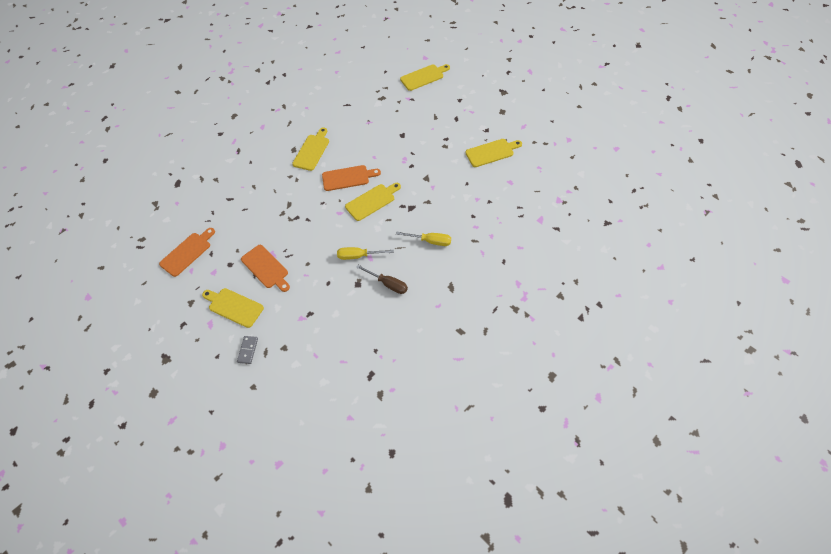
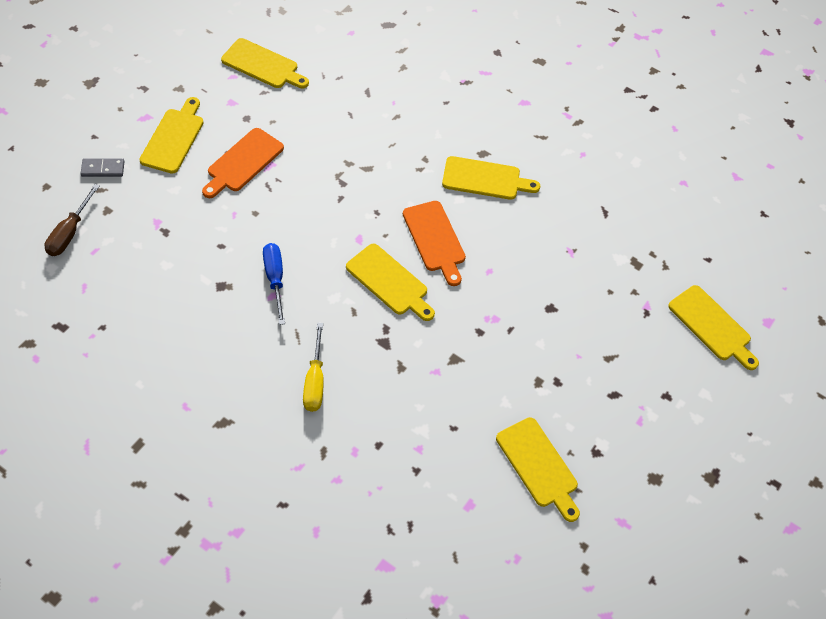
camera: 70 degrees right, 0 degrees up
orange cutting board [159,228,215,277] -> yellow cutting board [221,38,309,88]
yellow screwdriver [337,247,394,260] -> blue screwdriver [263,243,285,325]
brown screwdriver [356,265,408,294] -> brown screwdriver moved to [45,184,100,256]

